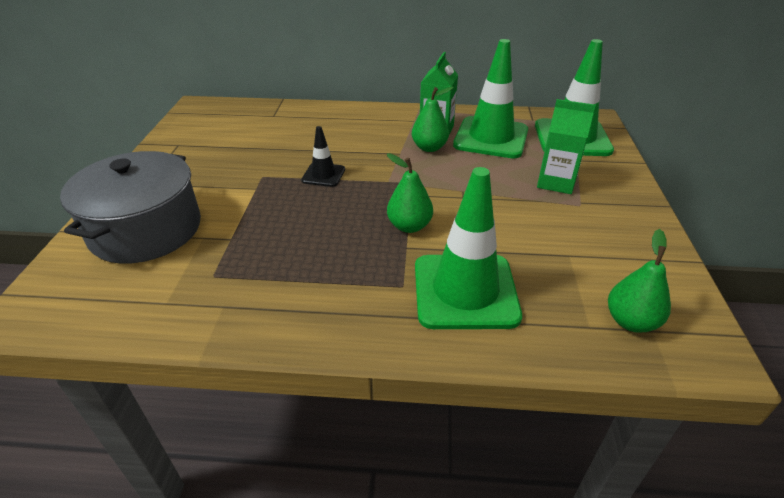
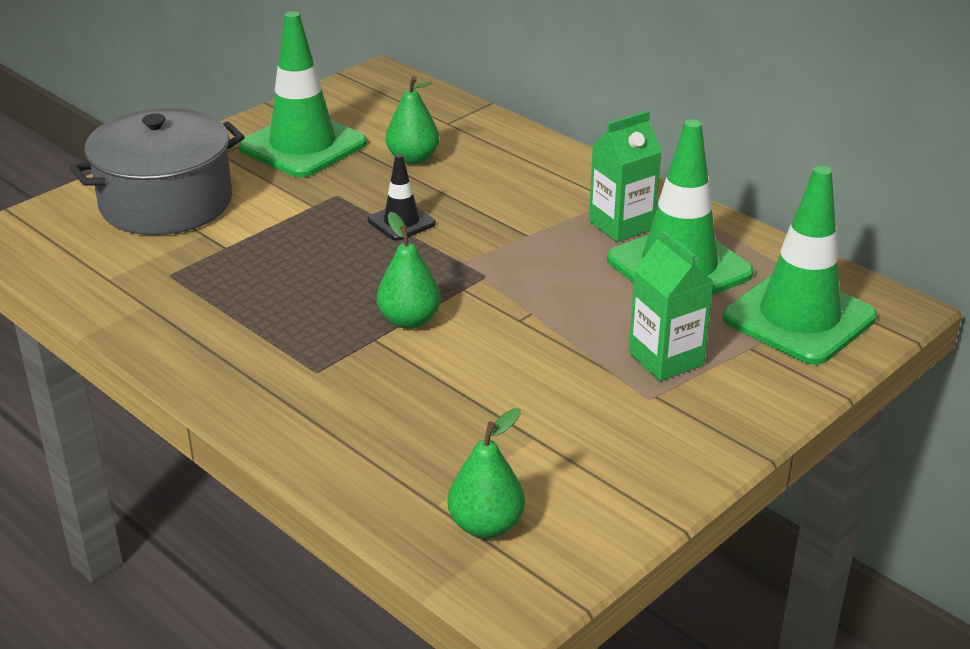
camera: 40 degrees right, 5 degrees down
green pear [412,87,454,152] -> green pear moved to [386,76,439,165]
green traffic cone [415,167,522,329] -> green traffic cone moved to [238,11,367,178]

